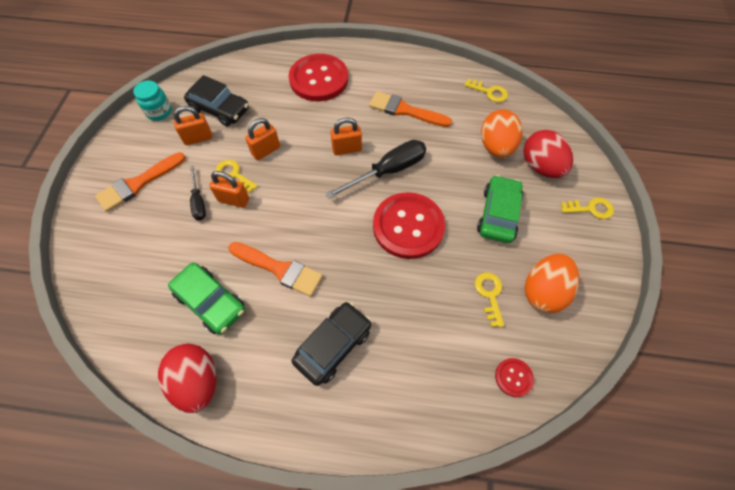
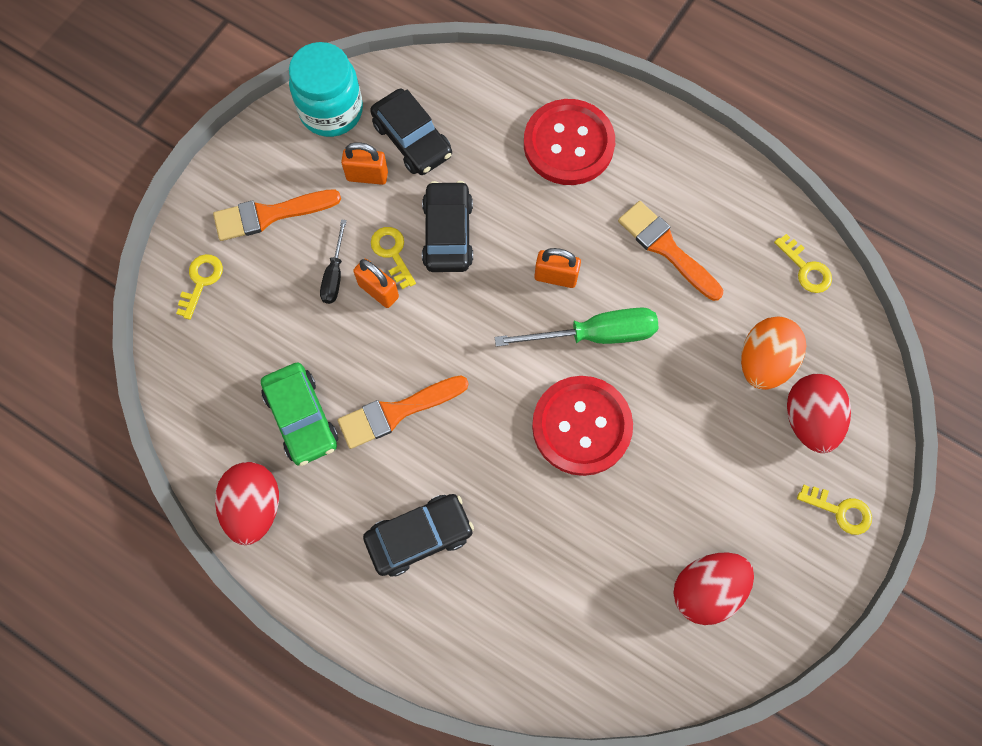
camera: 25 degrees right, 10 degrees up
turquoise jar [133,81,172,121] -> turquoise jar [289,42,363,137], size x1.68
orange brush [228,242,323,297] -> orange brush turned 105 degrees clockwise [337,375,469,449]
orange padlock [245,118,280,160] -> black car [422,181,473,272]
black screwdriver [325,140,426,199] -> green screwdriver [495,307,658,347]
yellow key [475,273,504,327] -> yellow key moved to [176,254,223,320]
green car [477,175,524,243] -> none
red button [495,358,534,397] -> none
orange egg [525,254,579,313] -> red egg [673,552,754,625]

